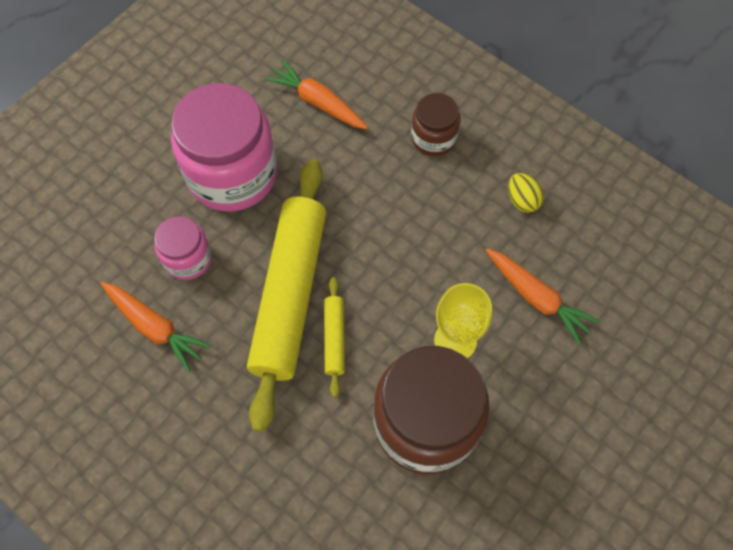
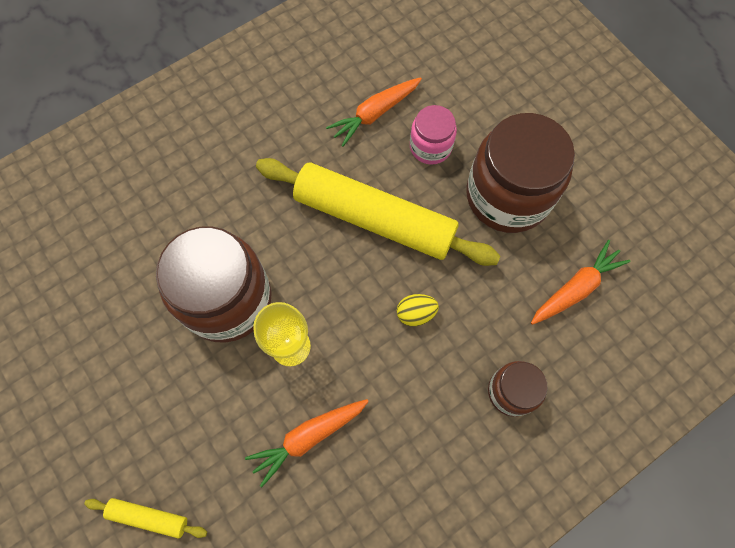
camera: 105 degrees right, 5 degrees up
pink jar [171,83,277,211] -> brown jar [466,113,575,233]
yellow rolling pin [324,277,345,397] -> yellow rolling pin moved to [84,498,207,539]
yellow egg [508,173,544,213] -> yellow egg moved to [397,294,439,326]

